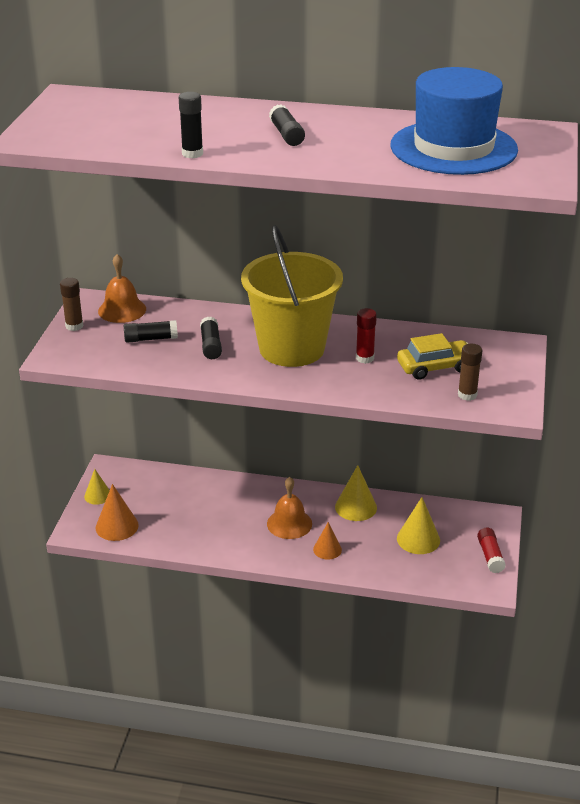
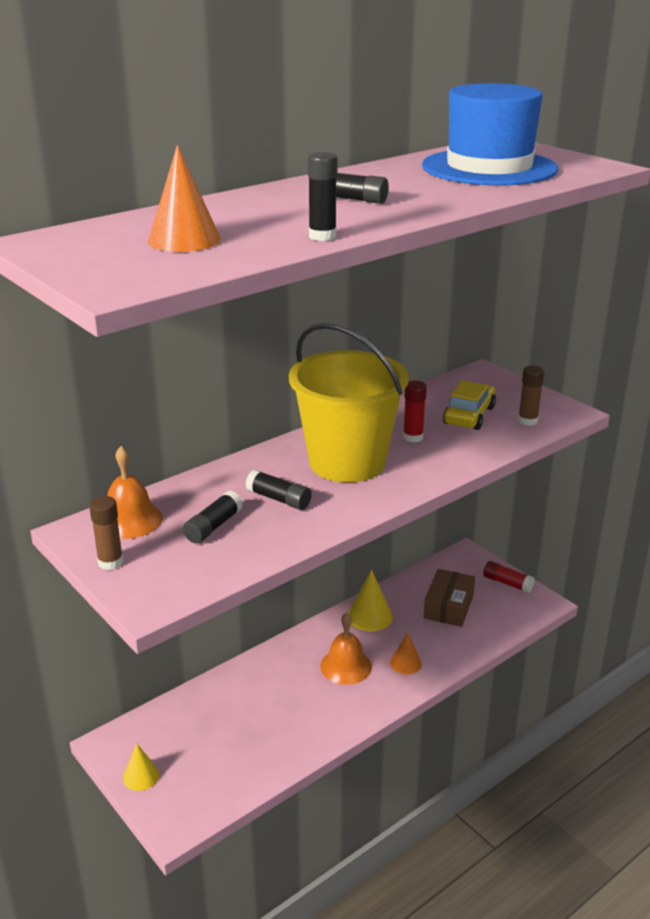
camera: 50 degrees left, 5 degrees down
orange cone [96,484,138,541] -> orange cone moved to [148,145,221,252]
yellow cone [397,497,440,554] -> brown box [424,569,475,627]

